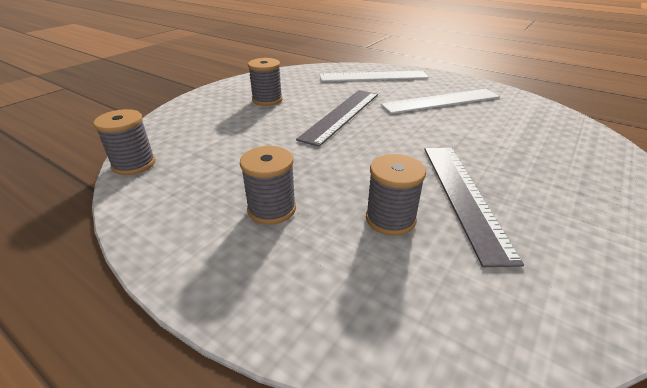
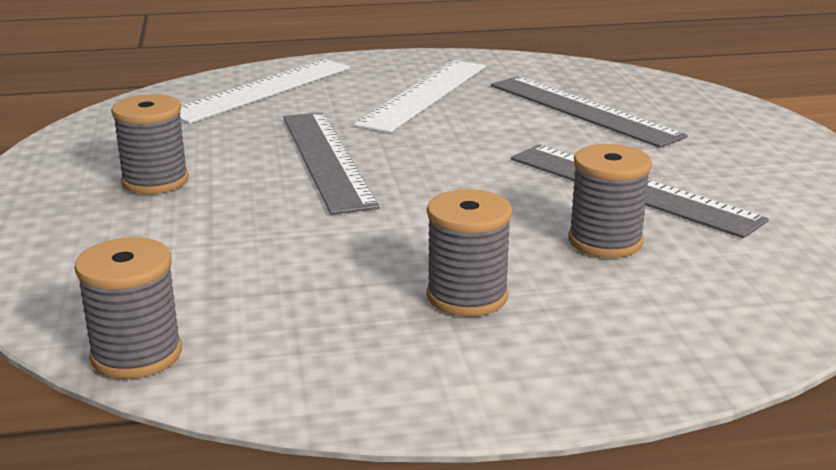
camera: 45 degrees left, 10 degrees down
none -> grey ruler [491,76,688,148]

